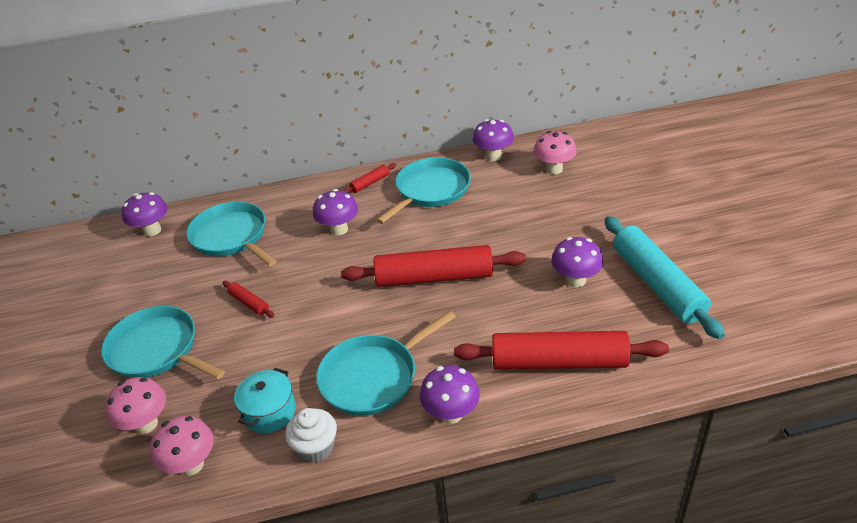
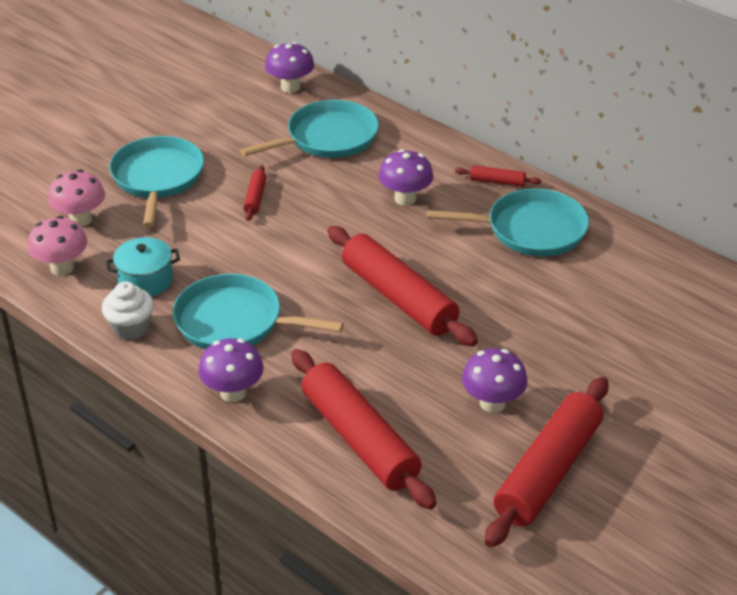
camera: 50 degrees right, 0 degrees up
turquoise pan [186,202,277,266] -> turquoise pan turned 45 degrees clockwise [240,100,379,158]
purple mushroom [472,119,514,161] -> none
pink mushroom [533,131,577,175] -> none
turquoise rolling pin [605,216,725,339] -> red rolling pin [485,377,609,548]

